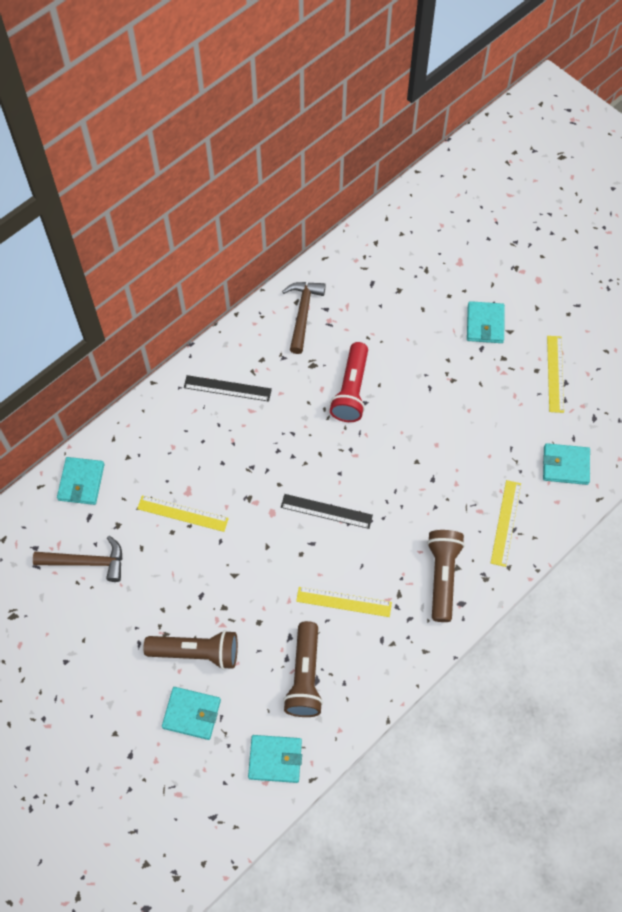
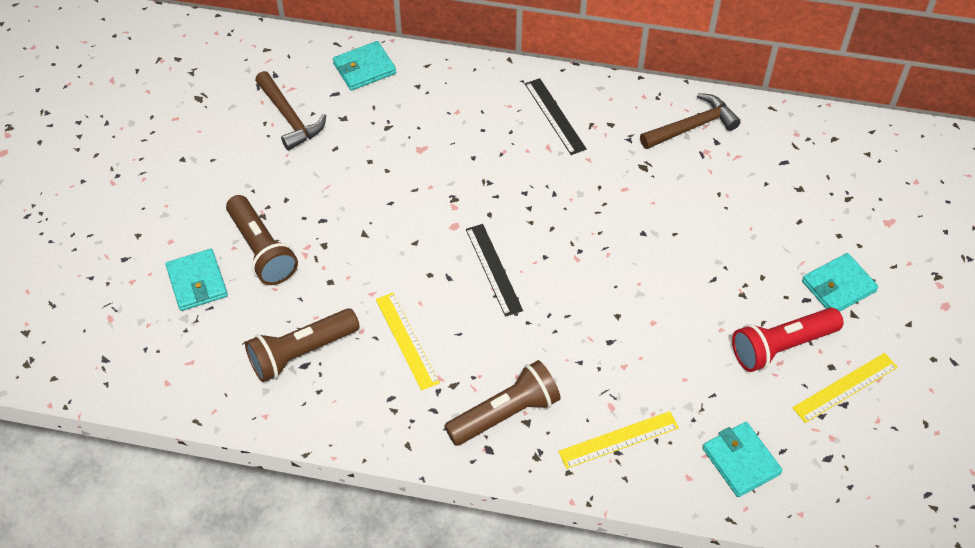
camera: 55 degrees right, 10 degrees down
yellow ruler [137,496,229,532] -> none
turquoise wallet [248,735,302,783] -> none
red flashlight [330,342,368,422] -> red flashlight moved to [732,307,844,372]

